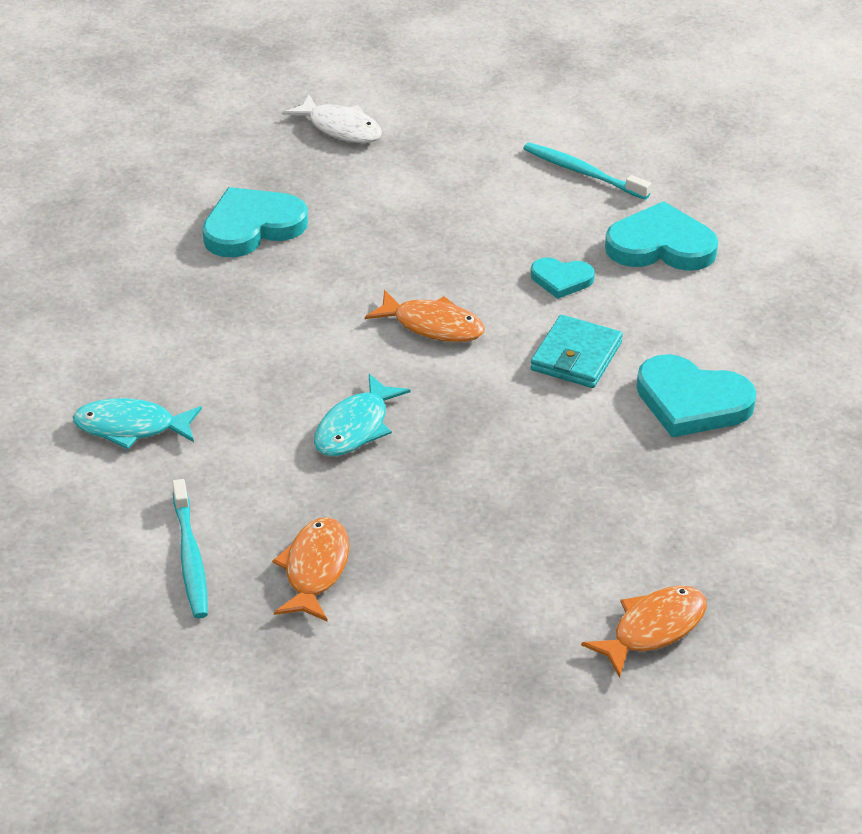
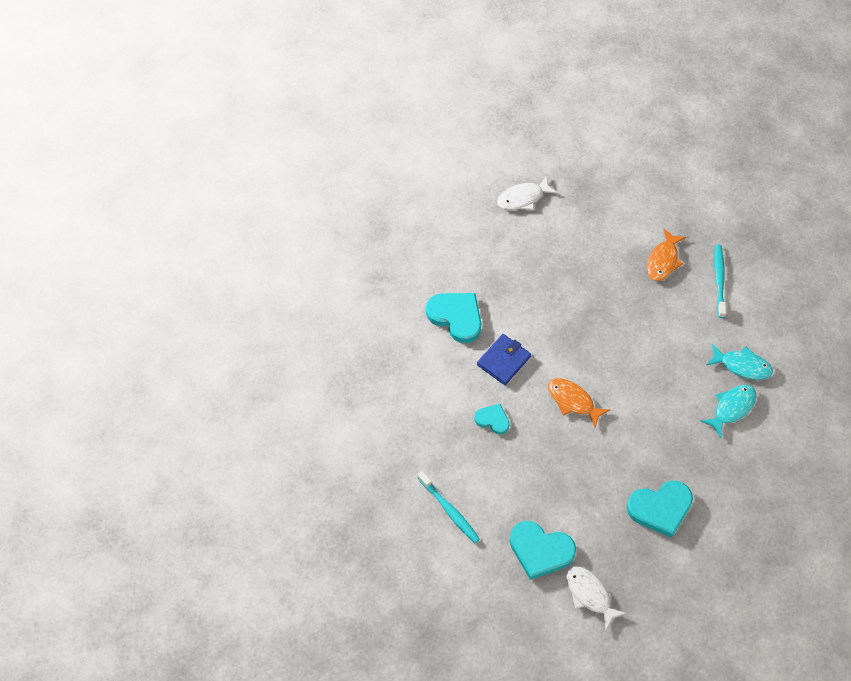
camera: 165 degrees left, 20 degrees up
turquoise fish [314,374,411,456] -> turquoise fish moved to [700,385,757,438]
turquoise wallet [530,315,623,388] -> blue wallet [477,334,531,385]
orange fish [581,586,707,678] -> white fish [497,175,558,210]
turquoise heart [605,201,718,271] -> turquoise heart moved to [510,521,576,580]

